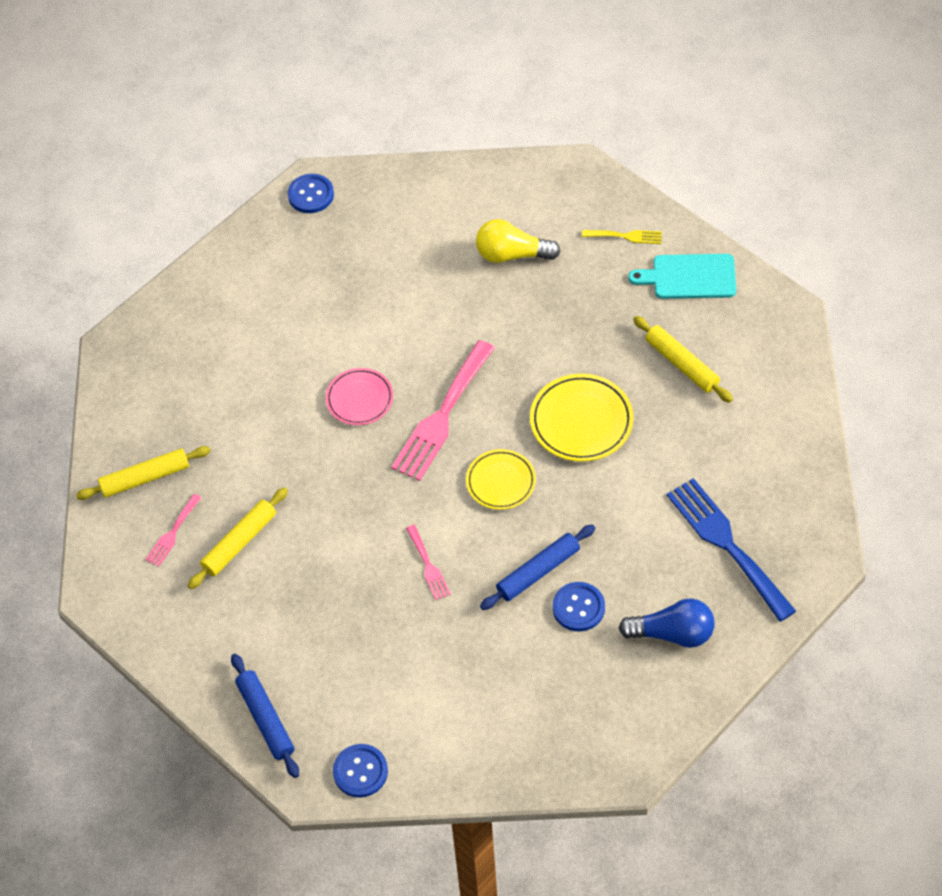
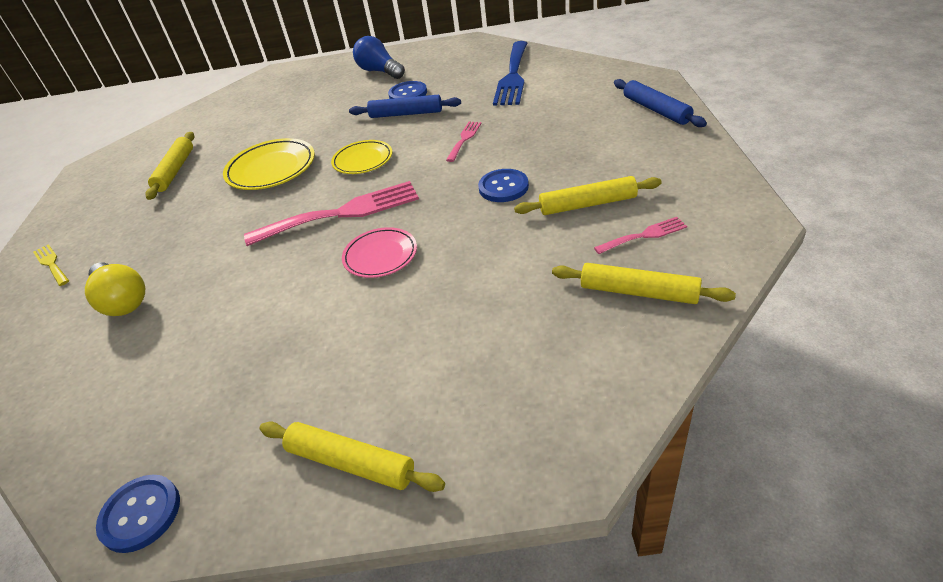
camera: 135 degrees left, 15 degrees down
blue rolling pin [231,654,299,778] -> blue rolling pin turned 45 degrees counterclockwise [614,79,707,127]
blue button [333,744,388,798] -> blue button moved to [478,169,529,202]
turquoise cutting board [628,254,736,299] -> none
blue fork [667,478,796,622] -> blue fork moved to [493,41,527,106]
none -> yellow rolling pin [259,421,445,492]

